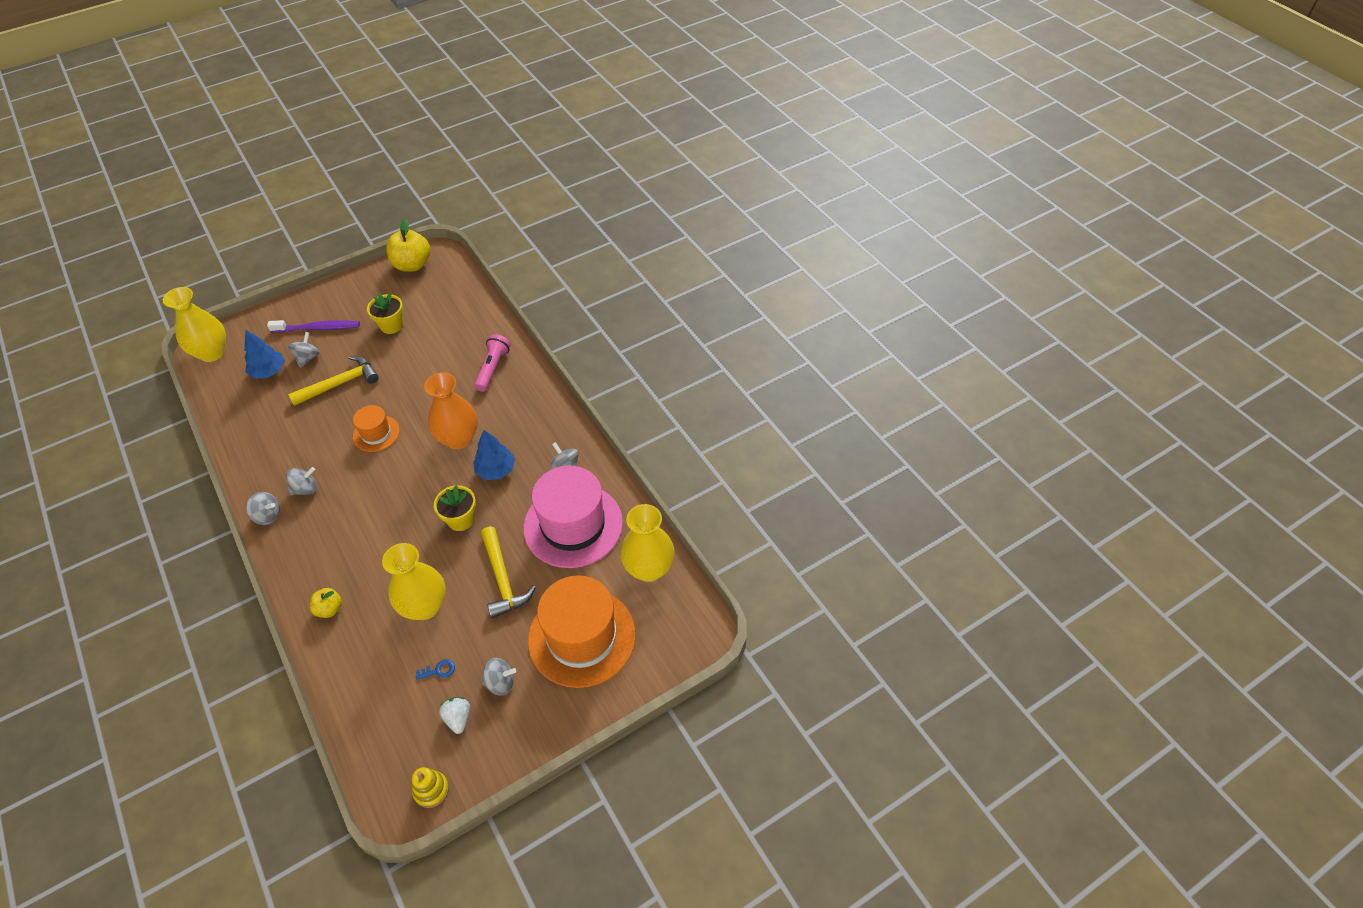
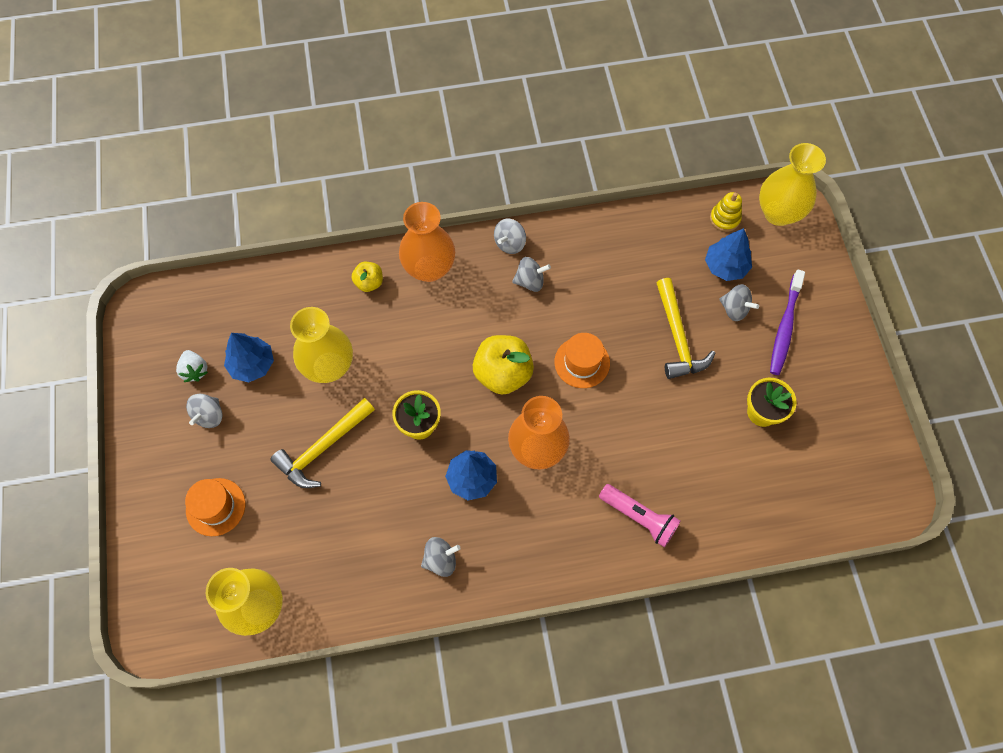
camera: 110 degrees right, 15 degrees up
grey spinning top [286,467,317,495] -> grey spinning top turned 90 degrees counterclockwise [512,257,551,292]
yellow apple [386,219,430,272] -> yellow apple moved to [473,335,534,395]
yellow stacking toy [412,767,449,808] -> yellow stacking toy moved to [710,192,742,232]
blue key [416,660,455,680] -> blue tree [224,333,274,382]
white strawberry [439,697,470,734] -> white strawberry turned 60 degrees clockwise [176,350,208,382]
yellow hammer [481,526,536,618] -> yellow hammer turned 45 degrees counterclockwise [270,398,375,488]
pink hat [523,465,623,568] -> none
orange hat [528,575,636,688] -> orange hat [185,478,245,536], size x0.50
none -> orange vase [399,202,455,282]

